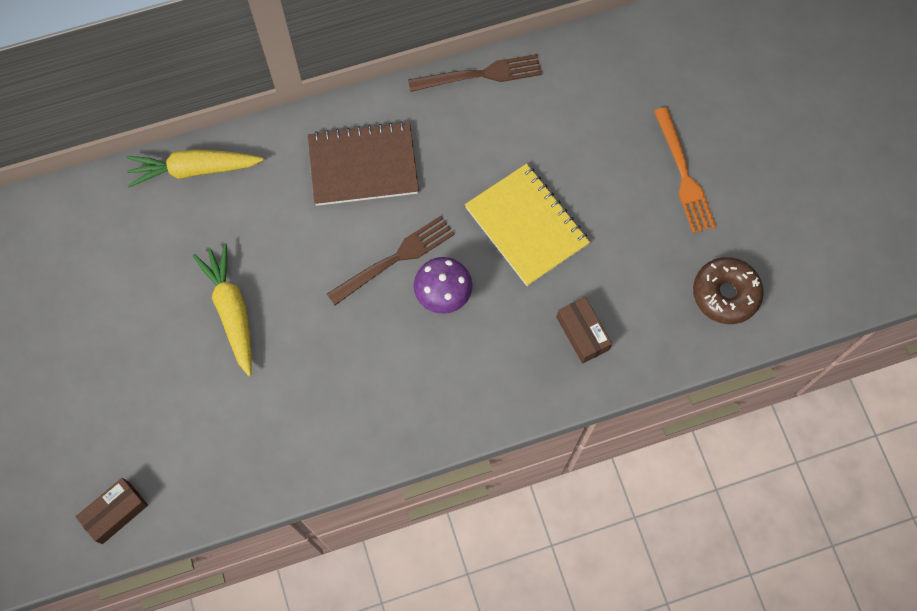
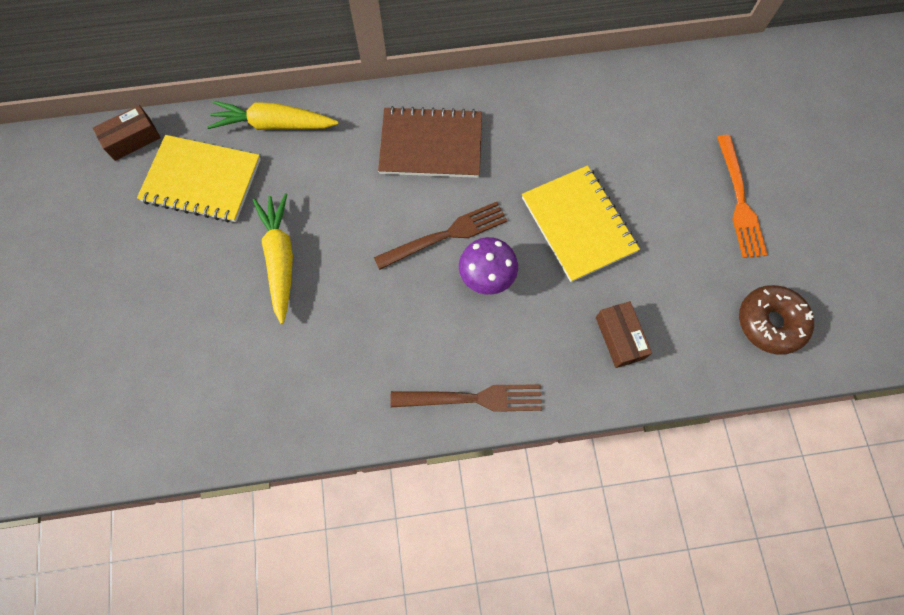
camera: 10 degrees right, 0 degrees up
brown box [76,478,148,544] -> brown box moved to [93,105,161,161]
brown fork [408,54,542,92] -> brown fork moved to [390,384,542,412]
none -> yellow notebook [137,135,261,222]

